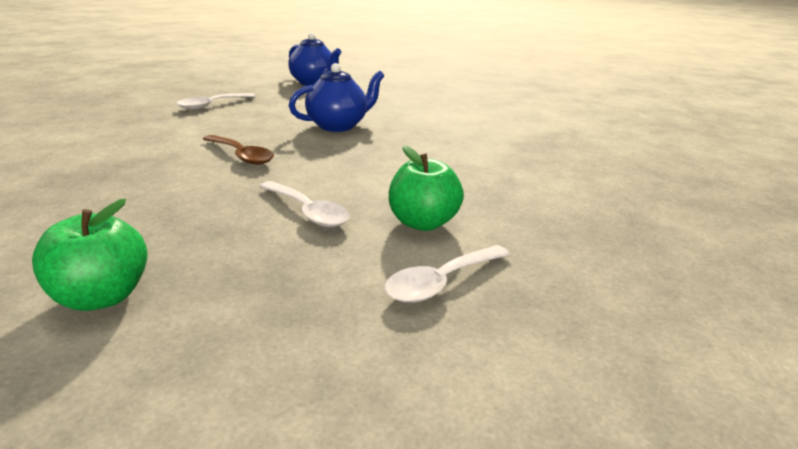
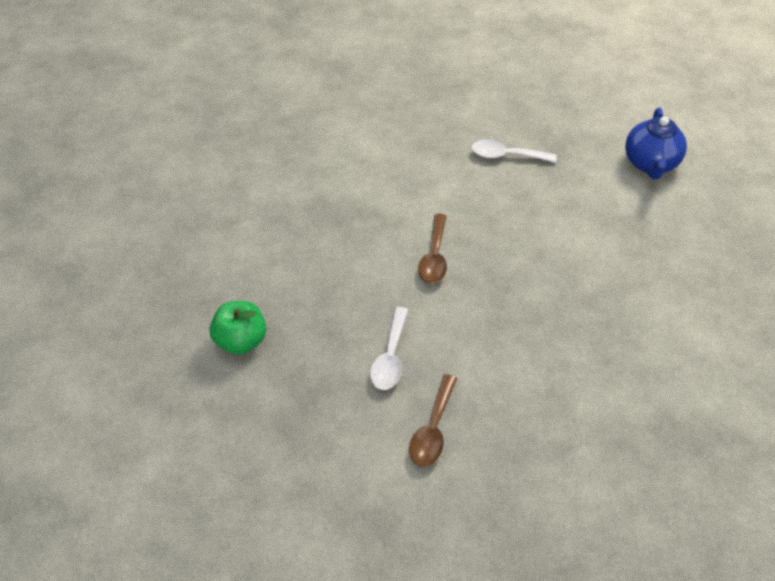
camera: 60 degrees right, 25 degrees up
blue teapot [289,63,384,132] -> none
white spoon [384,245,510,303] -> none
green apple [389,145,464,231] -> brown spoon [409,374,457,467]

